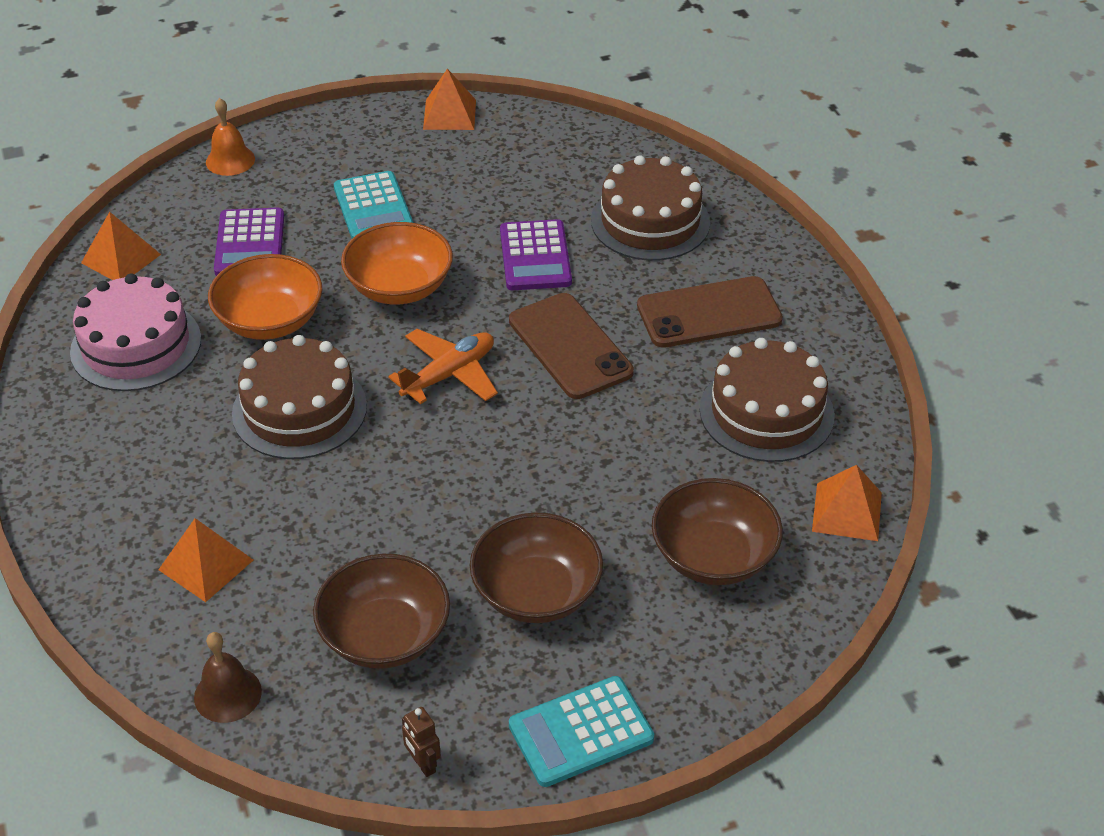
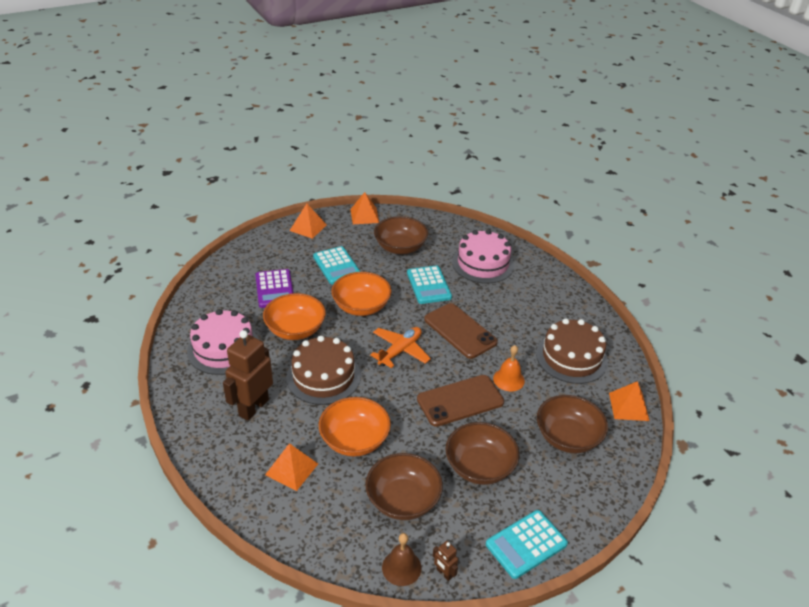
camera: 10 degrees left, 5 degrees down
orange pyramid [81,212,161,280] -> orange pyramid moved to [289,204,327,239]
brown bell [194,632,262,723] -> brown bell moved to [382,533,422,586]
orange bell [206,98,255,176] -> orange bell moved to [493,345,525,391]
purple calculator [500,219,572,290] -> turquoise calculator [407,266,452,304]
brown cake [591,155,710,261] -> pink cake [452,230,514,284]
brown phone [637,276,783,348] -> brown phone moved to [417,375,504,427]
none -> brown robot [223,330,273,421]
none -> orange bowl [319,397,391,457]
none -> brown bowl [374,216,428,254]

